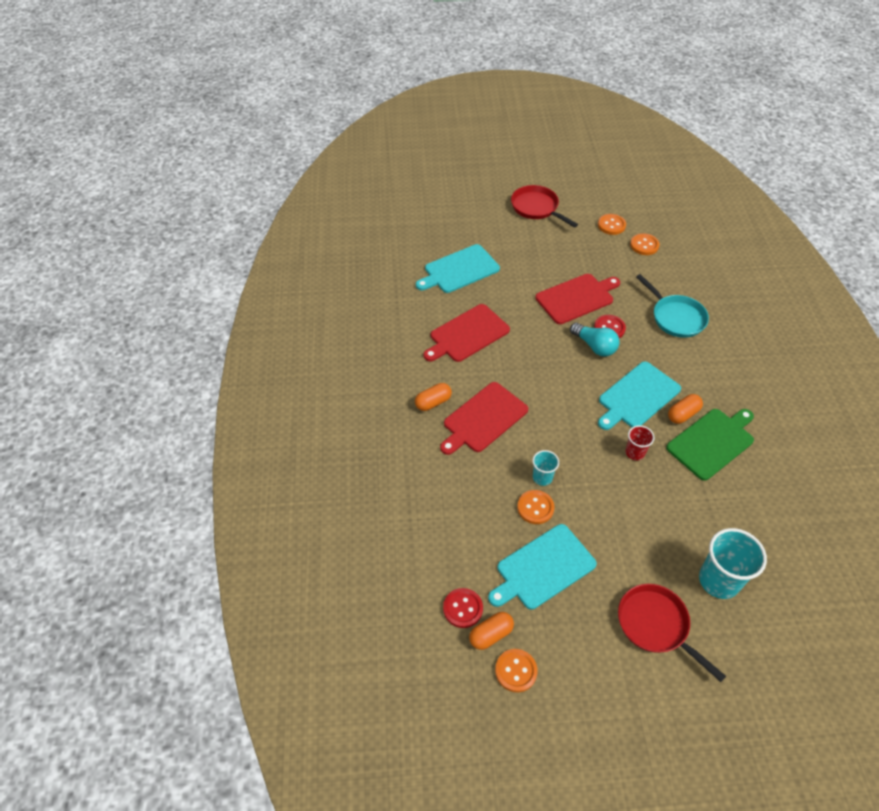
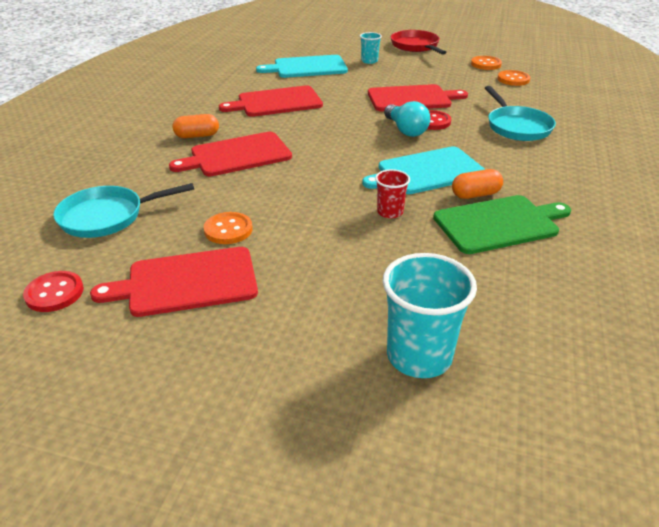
camera: 20 degrees right, 15 degrees down
orange capsule [469,612,514,650] -> none
turquoise cutting board [488,524,597,610] -> red cutting board [90,247,258,317]
orange button [495,649,538,692] -> none
turquoise cup [532,450,559,486] -> turquoise cup moved to [360,32,382,64]
red pan [618,584,726,682] -> none
none -> turquoise pan [53,183,194,238]

